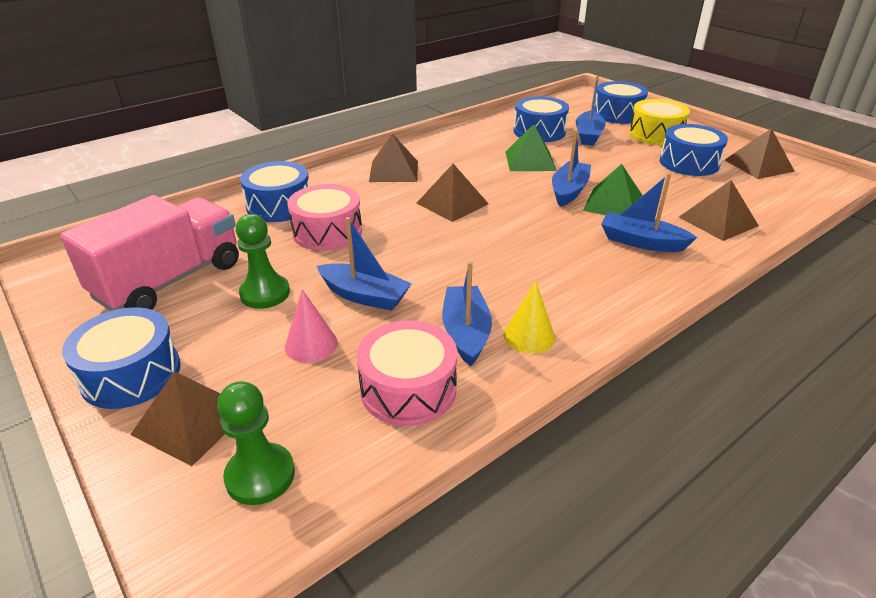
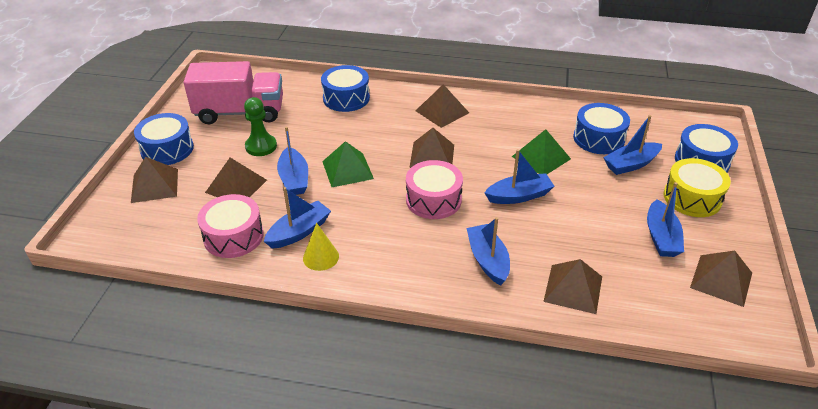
camera: 50 degrees right, 5 degrees up
green pawn [217,381,295,505] -> none
pink cone [285,289,338,363] -> brown pyramid [205,158,267,198]
pink drum [287,184,362,251] -> pink drum moved to [406,160,463,219]
green pyramid [583,164,643,215] -> green pyramid moved to [322,141,374,187]
blue drum [660,124,728,176] -> blue boat [647,182,684,257]

